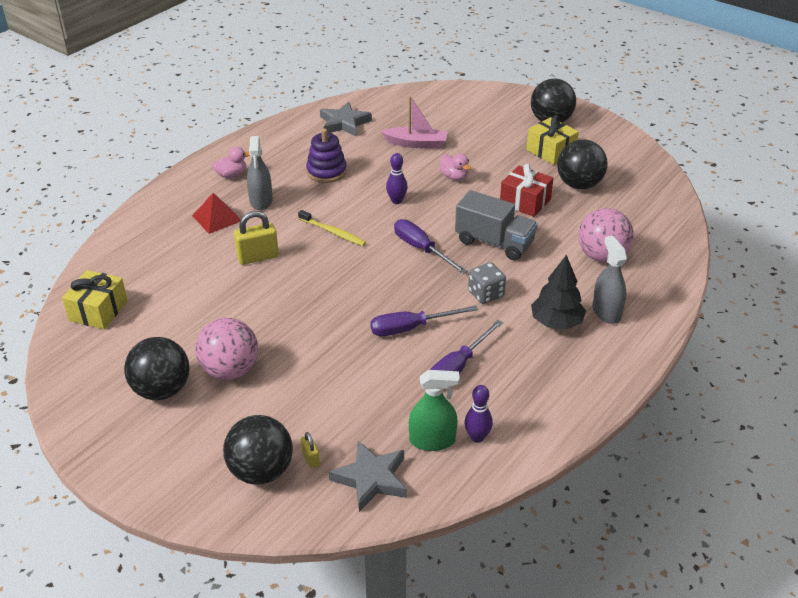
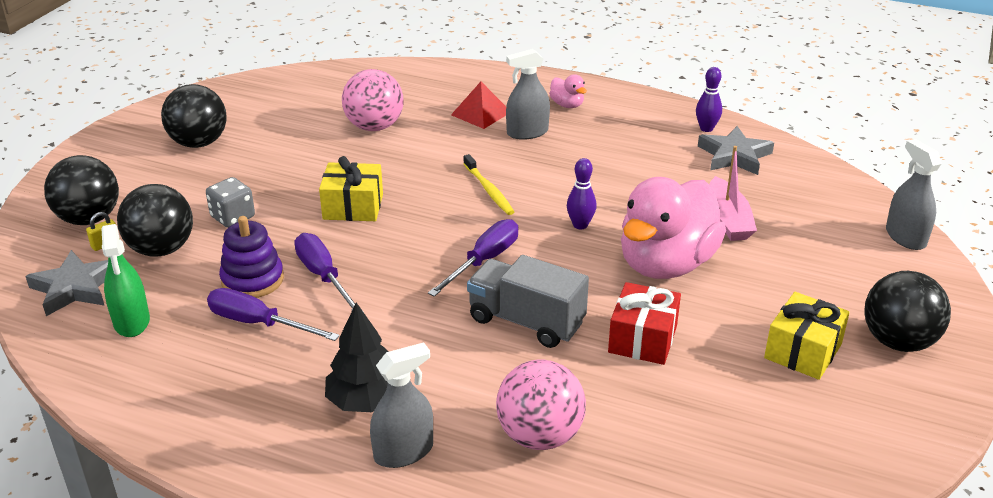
camera: 75 degrees right, 5 degrees down
yellow gift [62,270,128,329] -> yellow gift moved to [319,156,383,221]
pink ball [195,318,258,380] -> pink ball moved to [342,69,404,131]
yellow padlock [234,211,279,265] -> none
yellow toothbrush [298,210,366,246] -> yellow toothbrush turned 45 degrees counterclockwise [463,154,514,215]
purple stacking toy [306,129,347,183] -> purple stacking toy moved to [219,216,284,298]
pink duck [440,153,471,181] -> pink duck [621,177,726,279], size x2.45
grey truck [455,190,538,260] -> grey truck turned 105 degrees clockwise [467,255,589,348]
purple bowling pin [465,385,493,443] -> purple bowling pin moved to [696,67,722,132]
grey dice [468,262,506,304] -> grey dice moved to [206,177,255,228]
black ball [557,140,608,189] -> black ball moved to [117,184,193,257]
none -> grey spray bottle [886,139,941,250]

